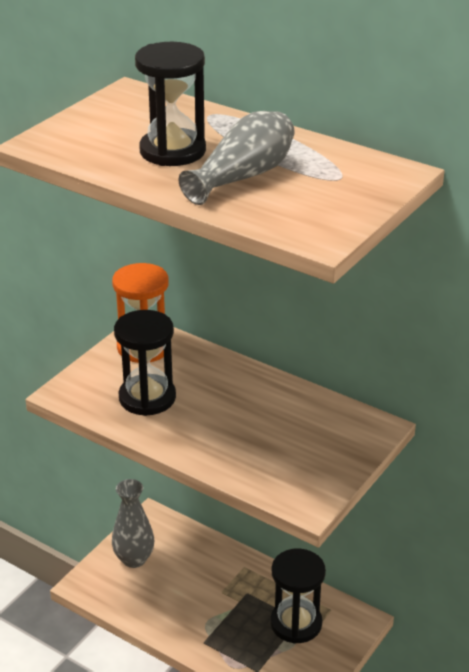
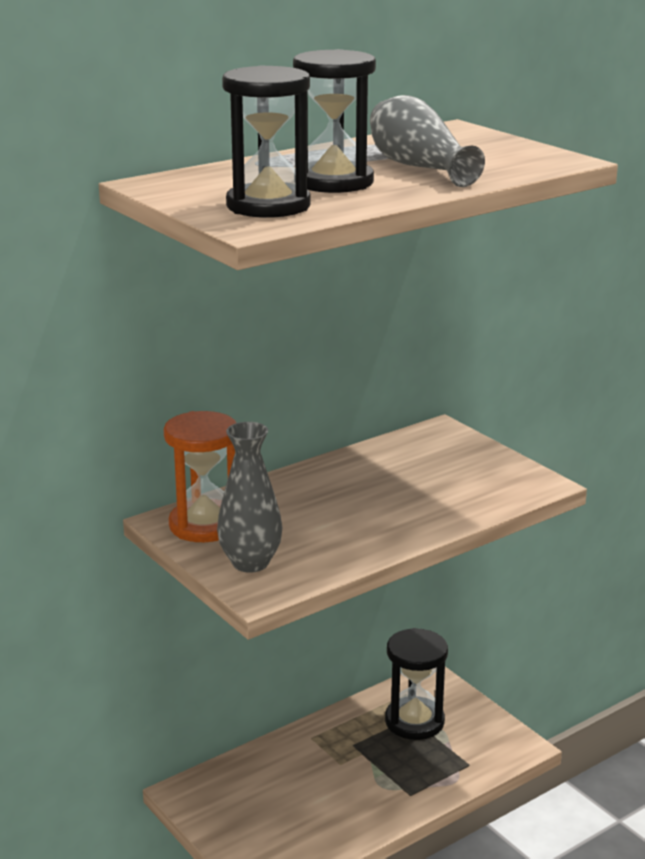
camera: 70 degrees left, 10 degrees down
grey vase [112,479,154,568] -> grey vase moved to [217,422,283,573]
black hourglass [114,310,176,416] -> black hourglass moved to [222,65,311,218]

